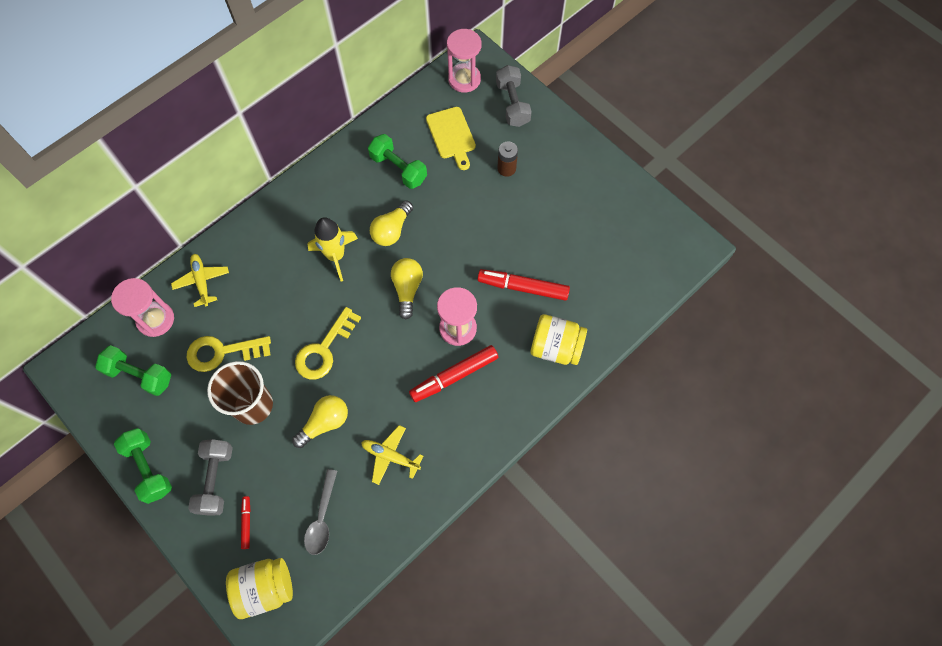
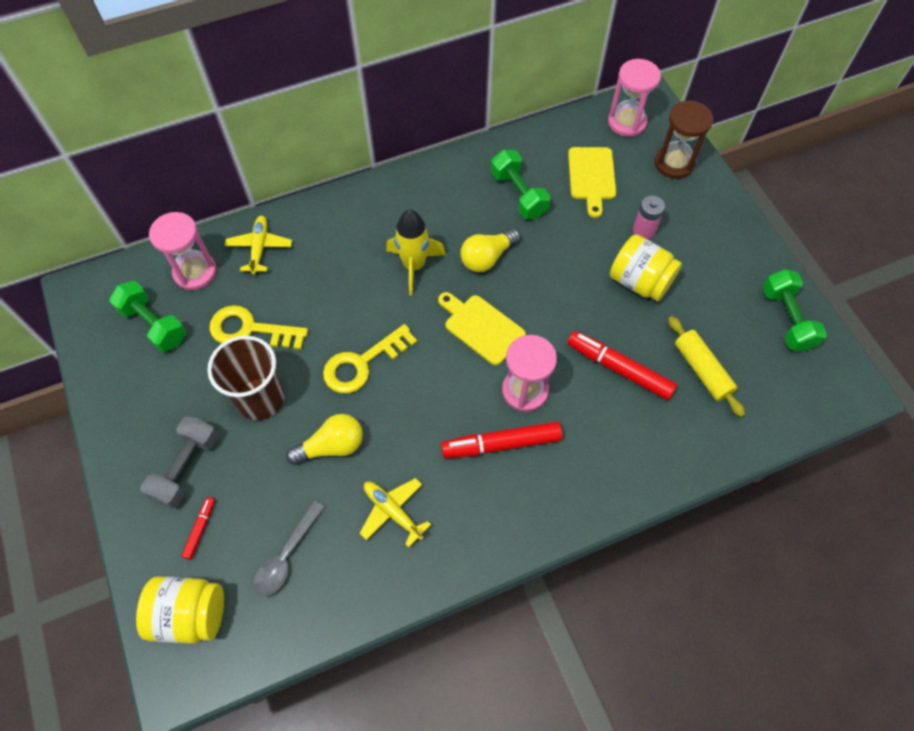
camera: 20 degrees right, 5 degrees down
green dumbbell [114,428,172,504] -> green dumbbell moved to [763,269,827,352]
yellow light bulb [391,258,423,320] -> yellow cutting board [438,292,526,365]
grey dumbbell [496,65,532,127] -> brown hourglass [655,101,713,179]
brown battery [497,141,518,177] -> pink battery [633,196,665,239]
yellow jar [531,314,587,365] -> yellow jar moved to [610,234,682,301]
none -> yellow rolling pin [668,316,745,417]

